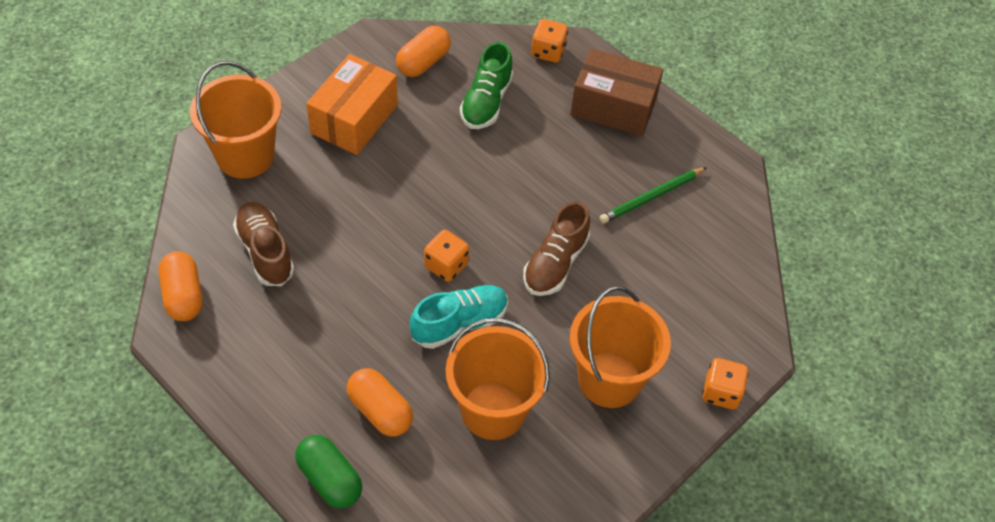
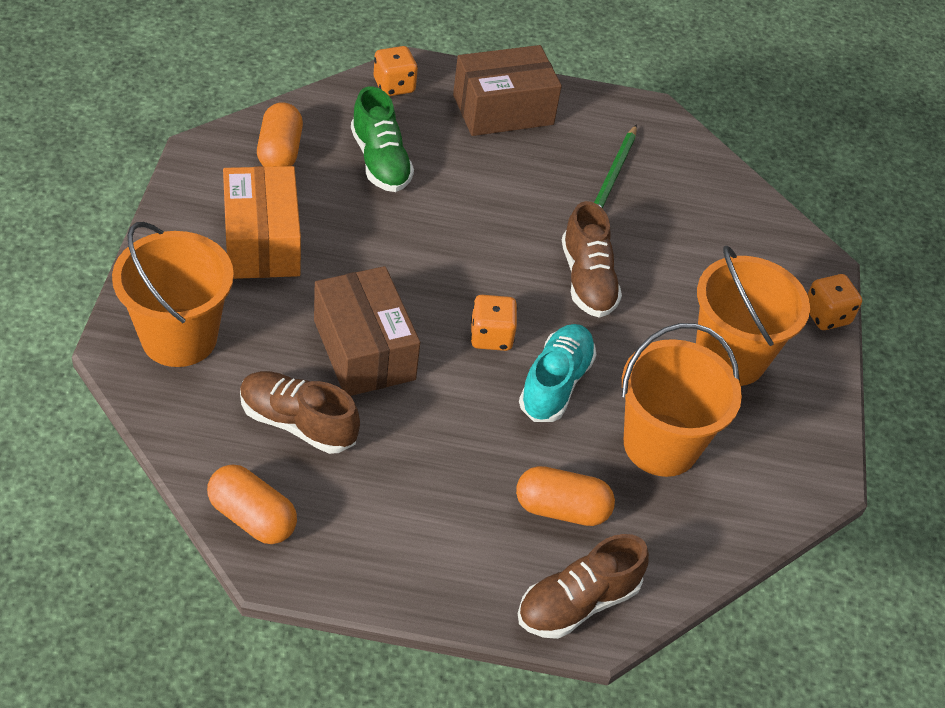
camera: 40 degrees left, 5 degrees down
green capsule [295,435,362,508] -> brown shoe [518,534,649,639]
none -> brown box [314,266,420,396]

